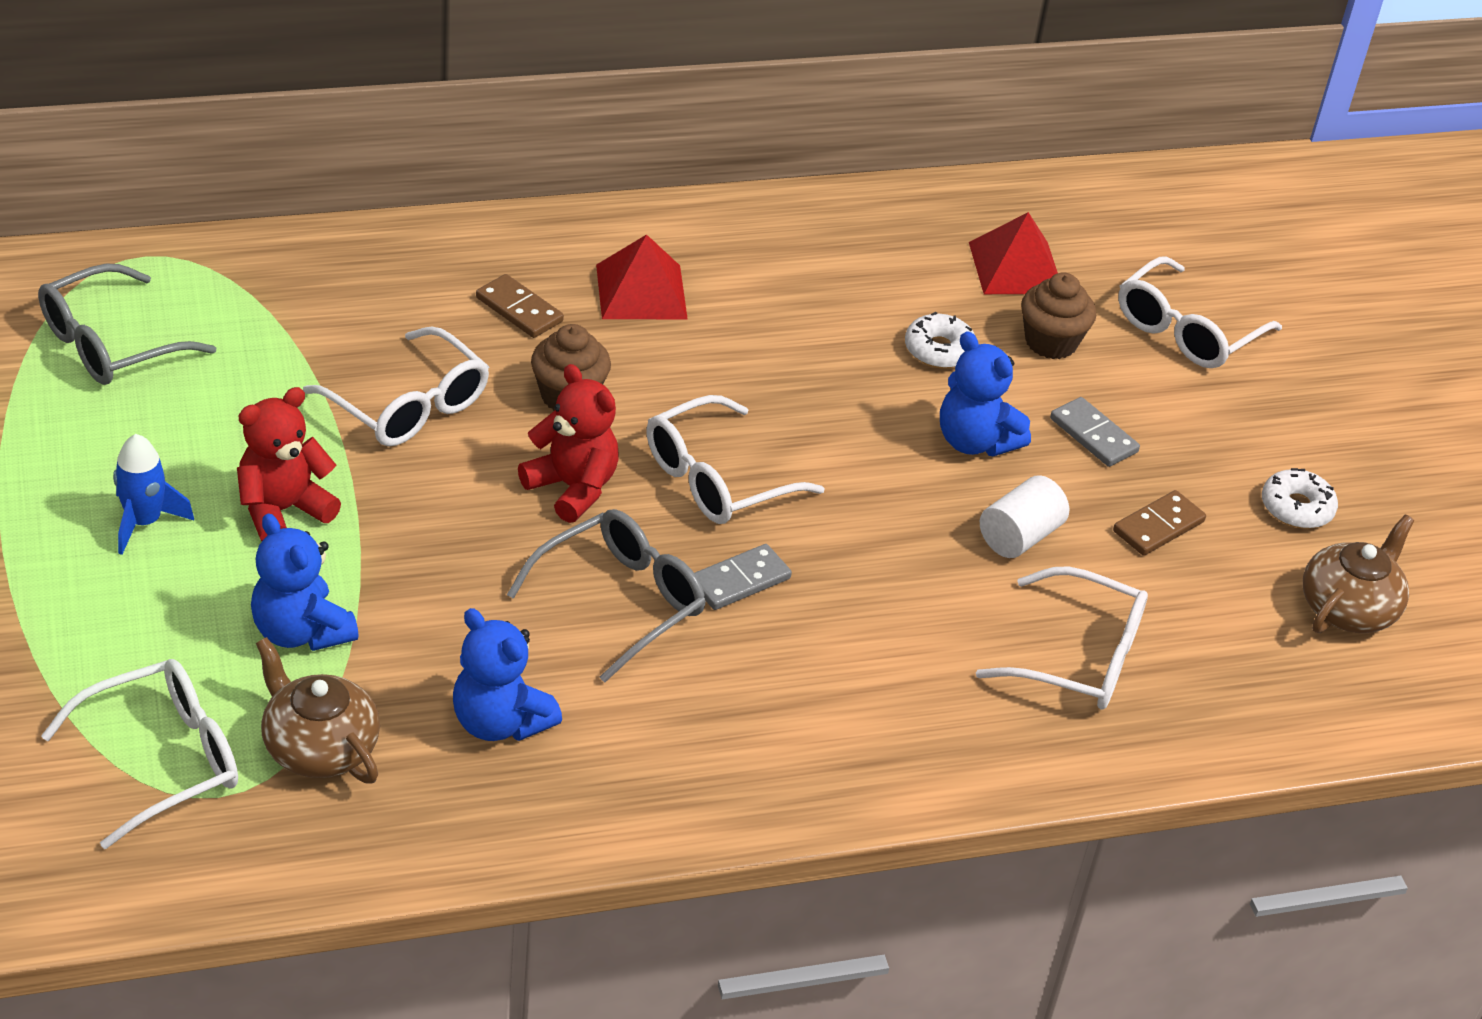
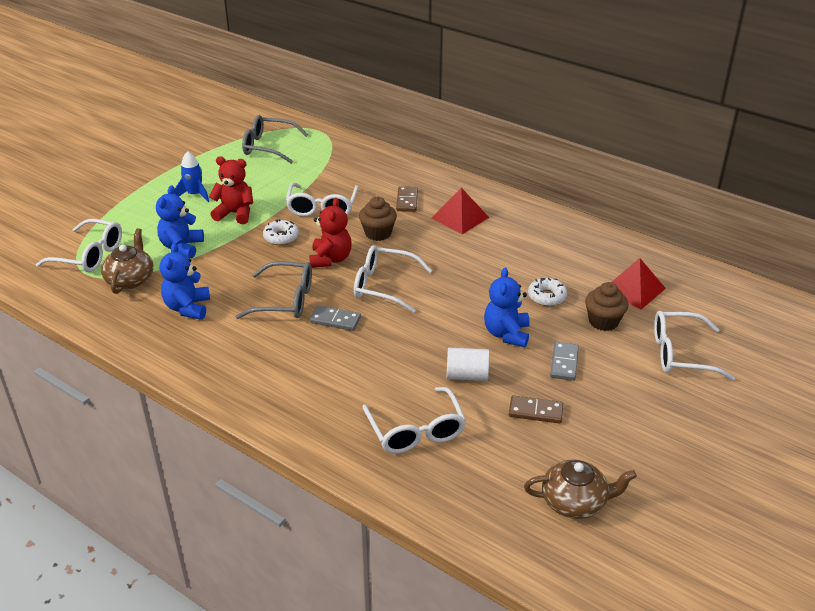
camera: 55 degrees right, 5 degrees down
white donut [1262,468,1338,529] -> white donut moved to [263,219,299,245]

